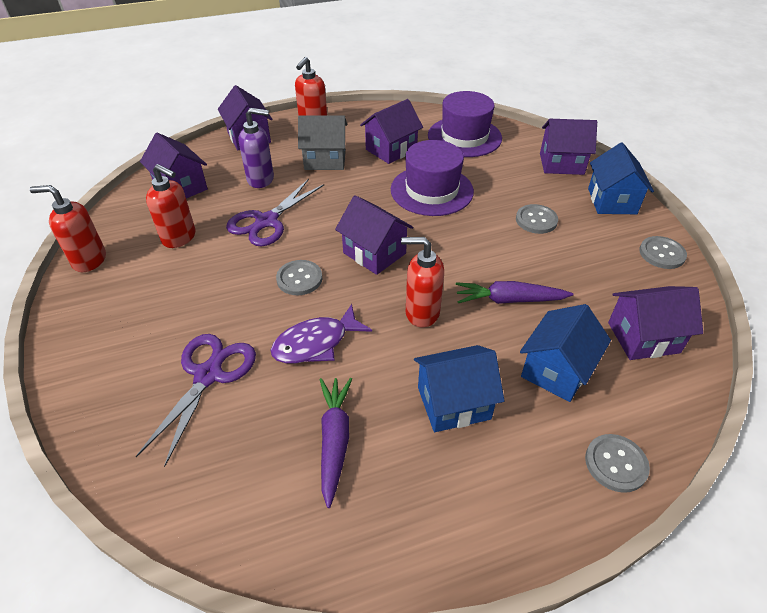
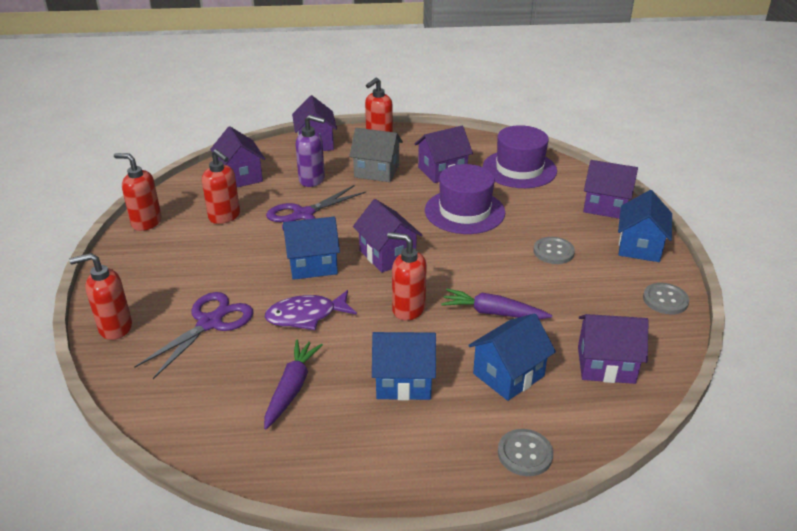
camera: 15 degrees right, 10 degrees down
grey button [276,260,322,295] -> blue house [283,217,340,280]
none -> red soap dispenser [69,253,132,340]

